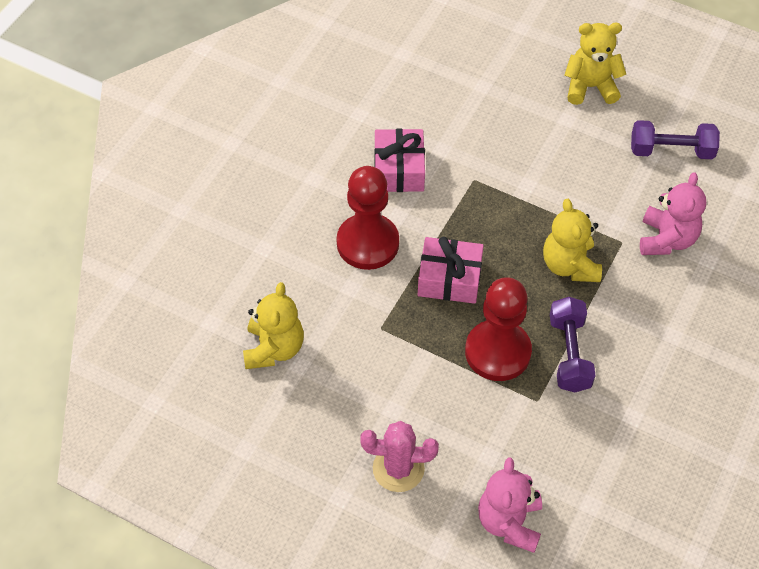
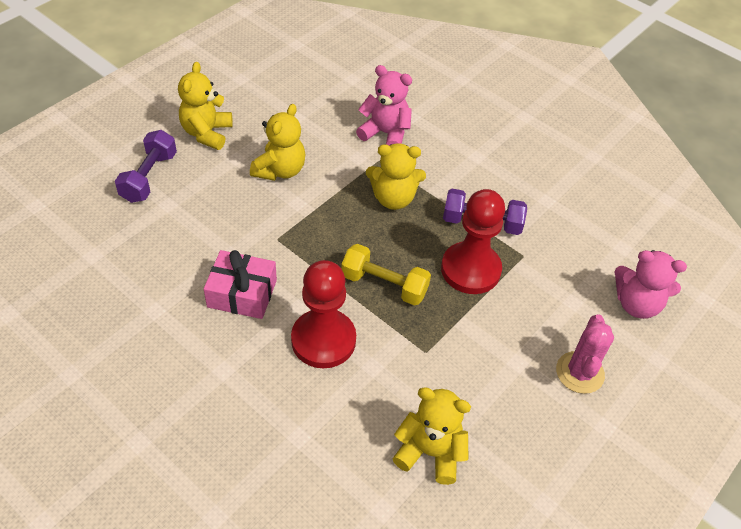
camera: 80 degrees left, 5 degrees down
pink gift [418,237,484,304] -> yellow dumbbell [341,244,431,306]
purple dumbbell [631,120,720,159] -> purple dumbbell moved to [115,130,177,203]
none -> yellow teddy bear [250,104,305,181]

